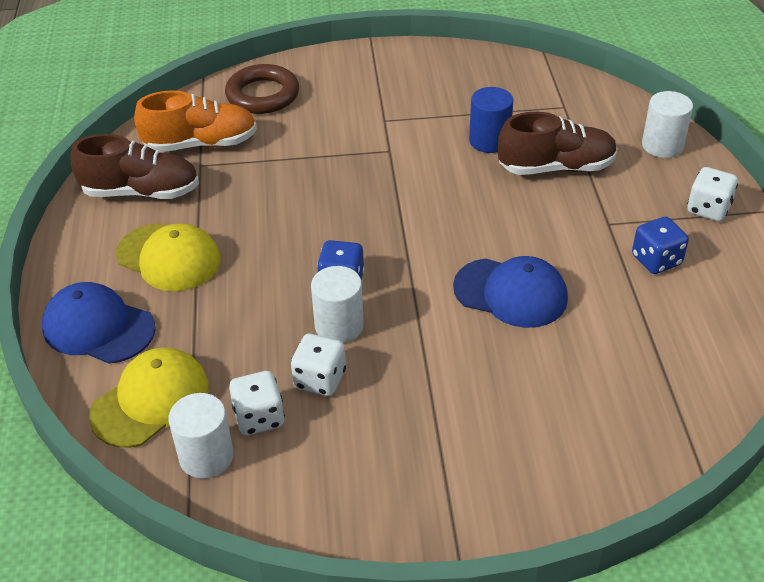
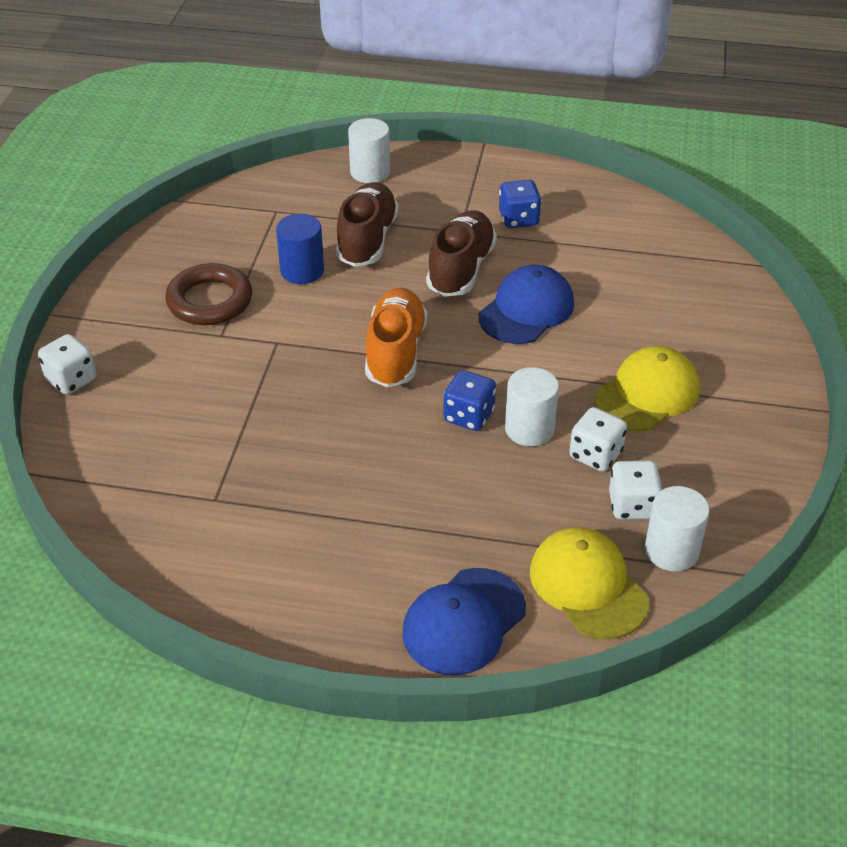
camera: 75 degrees left, 0 degrees up
brown shoe [70,134,199,199] -> brown shoe moved to [426,210,497,297]
yellow cap [116,223,221,291] -> yellow cap moved to [594,346,700,431]
orange shoe [134,90,257,152] -> orange shoe moved to [365,288,428,387]
brown ring [225,64,299,114] -> brown ring moved to [165,263,252,325]
white dice [687,167,738,222] -> white dice moved to [38,334,97,395]

